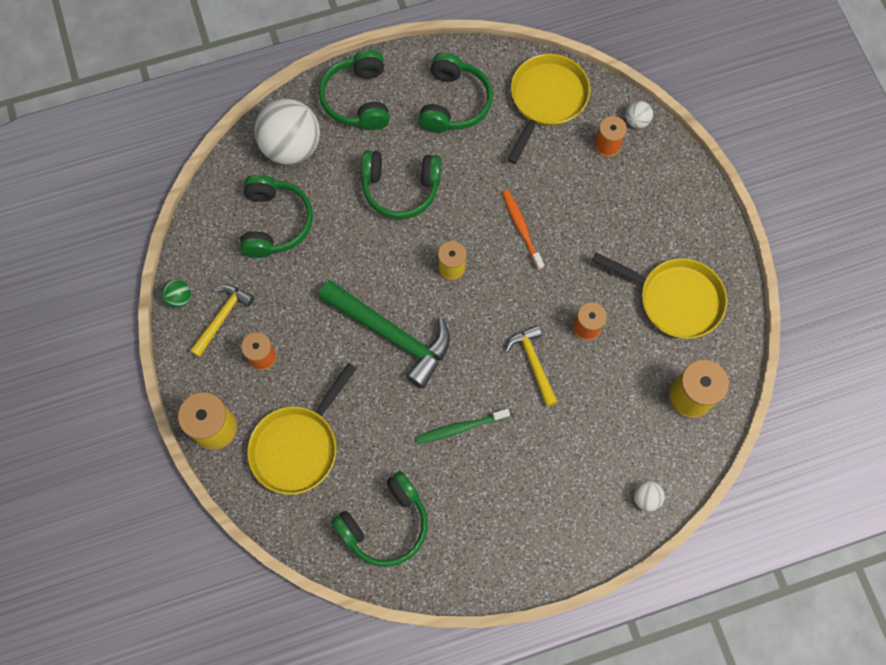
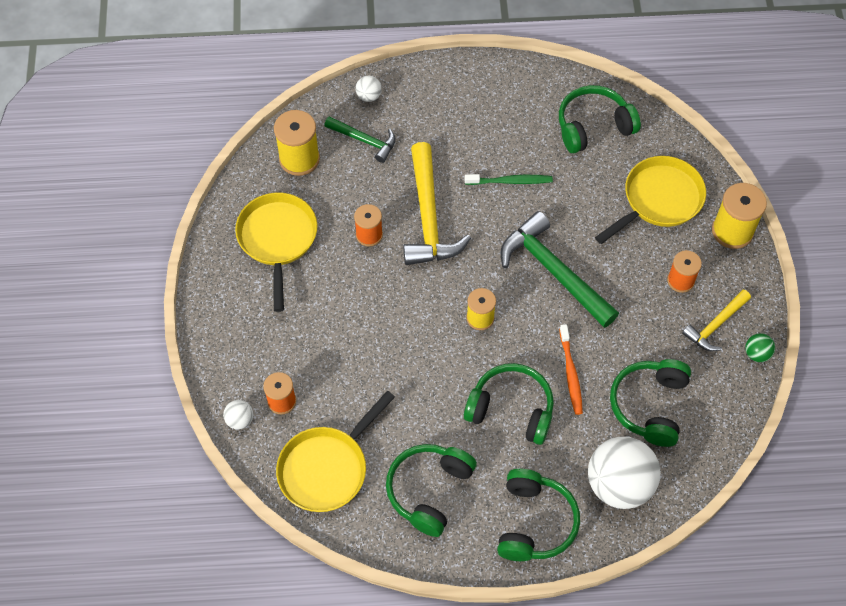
camera: 165 degrees left, 10 degrees down
orange toothbrush [502,190,544,270] -> orange toothbrush moved to [559,324,583,415]
yellow hammer [505,325,558,407] -> yellow hammer [403,142,471,265], size x1.76
yellow pan [592,252,727,339] -> yellow pan turned 45 degrees clockwise [235,193,317,312]
none -> green hammer [324,116,396,163]

